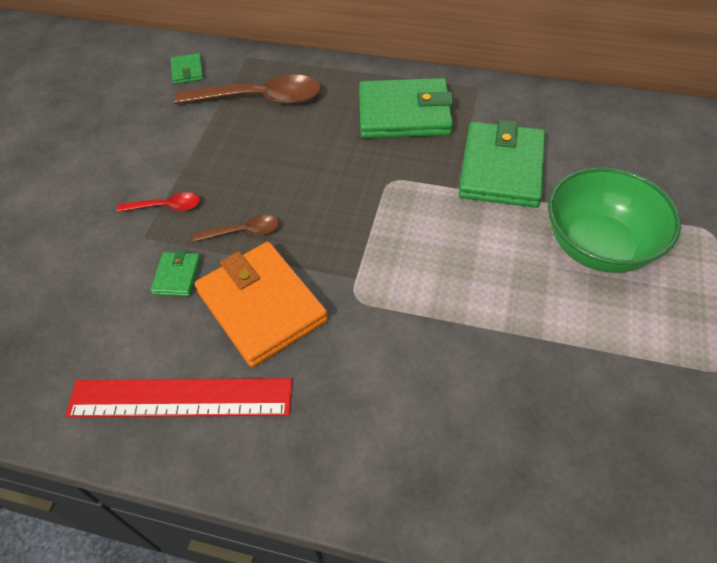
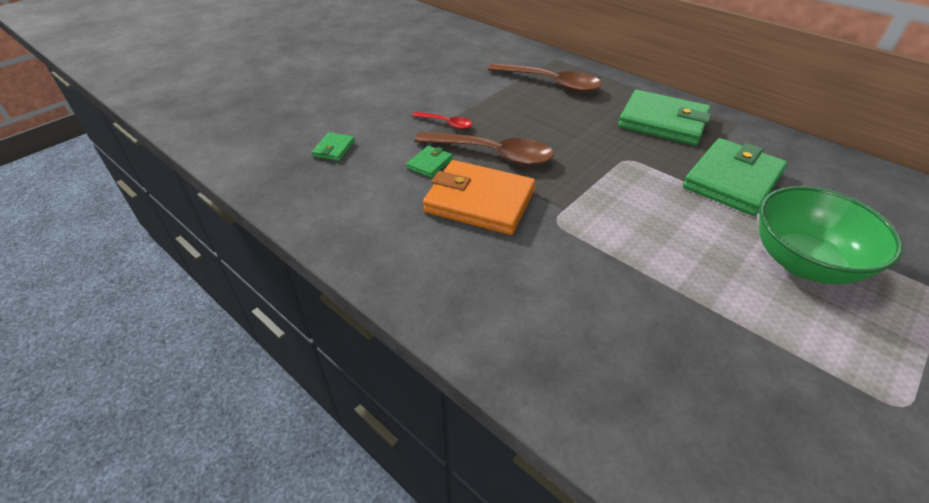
camera: 25 degrees right, 10 degrees down
red ruler [65,378,292,417] -> none
green wallet [171,53,203,84] -> green wallet moved to [312,132,355,161]
brown spoon [193,215,279,242] -> brown spoon [414,132,554,165], size x2.01
orange wallet [195,242,328,367] -> orange wallet turned 60 degrees counterclockwise [423,160,536,235]

